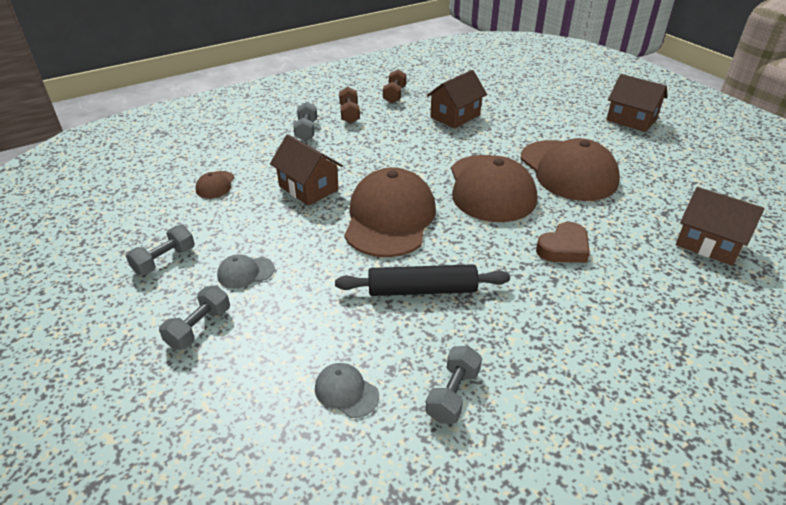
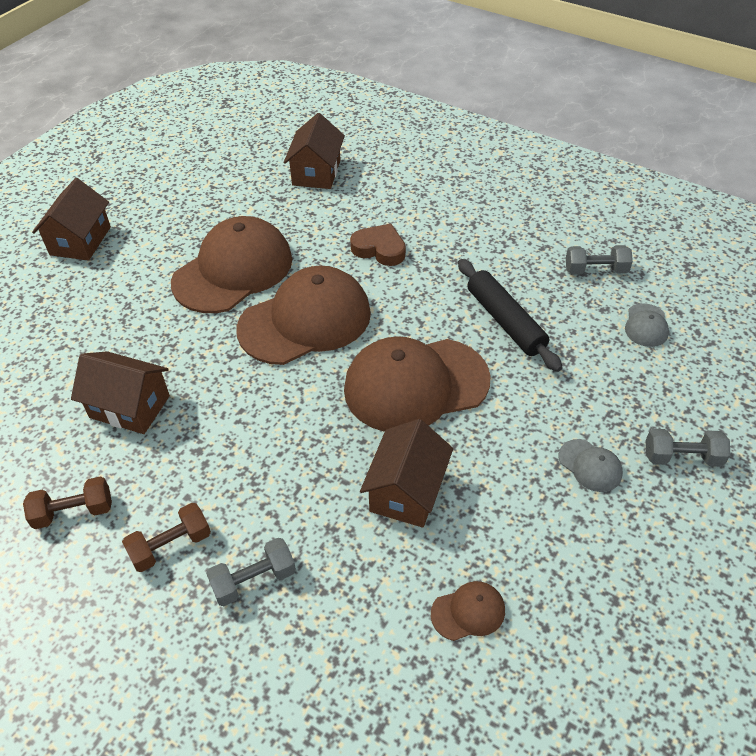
camera: 115 degrees left, 10 degrees up
grey dumbbell [126,225,195,275] -> none

